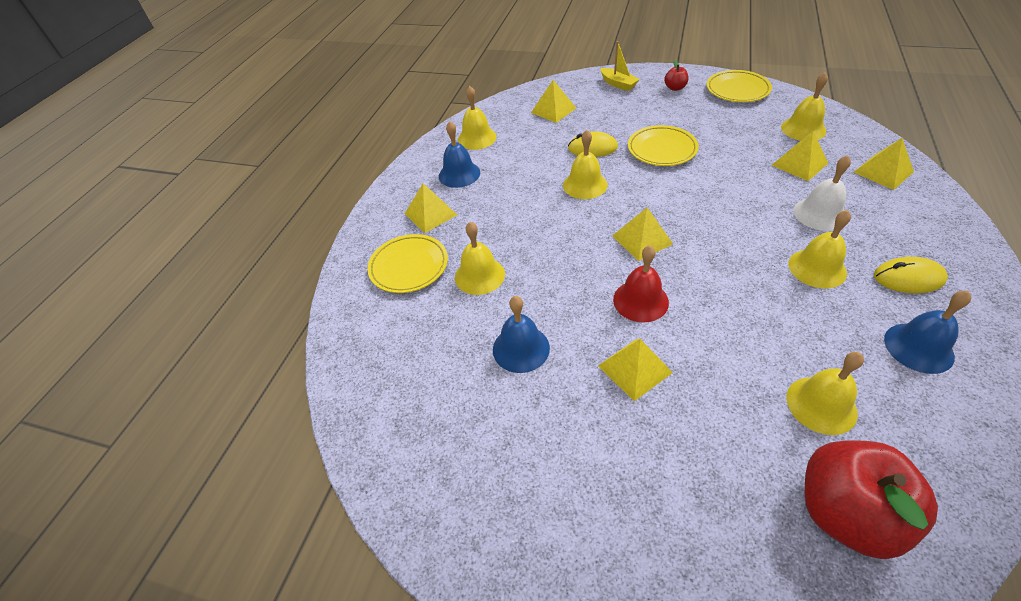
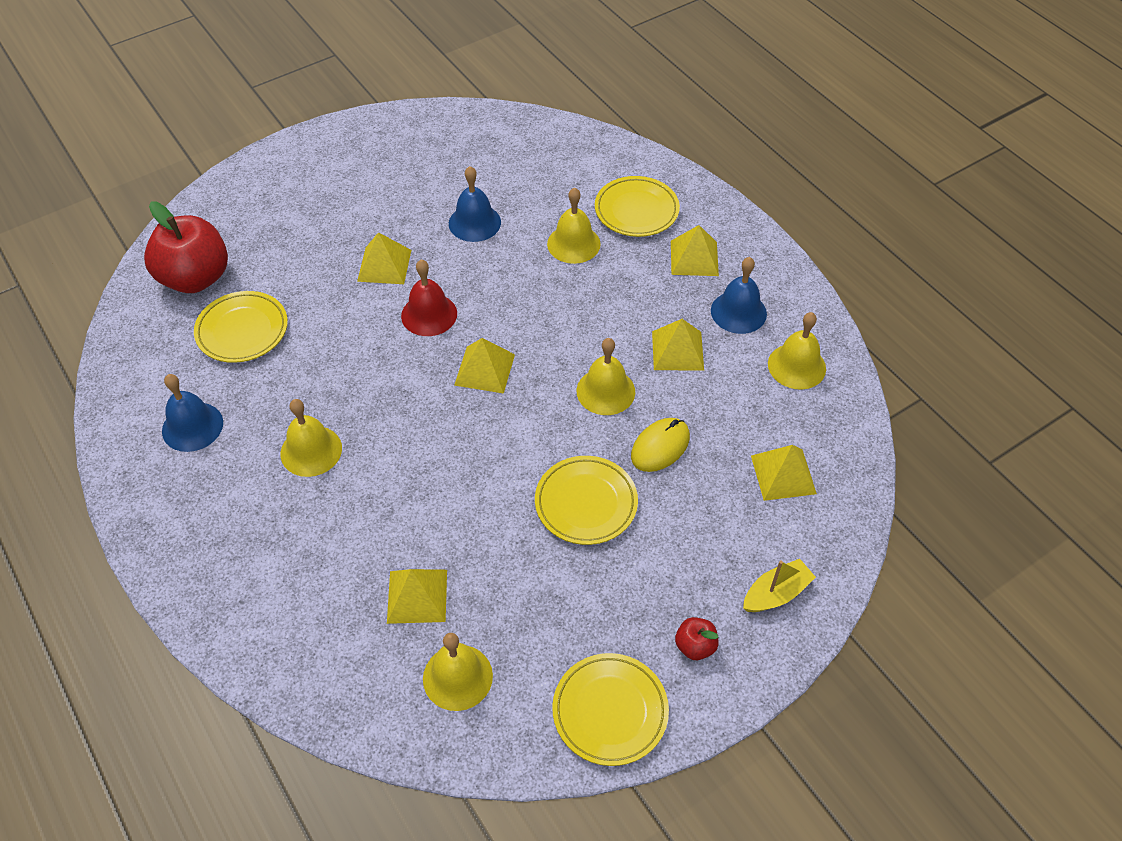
camera: 125 degrees right, 5 degrees up
yellow boat [600,41,640,91] -> yellow boat turned 150 degrees clockwise [743,559,816,612]
yellow bell [786,352,864,435] -> yellow plate [194,291,288,363]
white bell [793,155,851,231] -> none
yellow pyramid [854,138,914,190] -> yellow pyramid moved to [652,319,704,371]
yellow mouse [874,257,948,293] -> none

